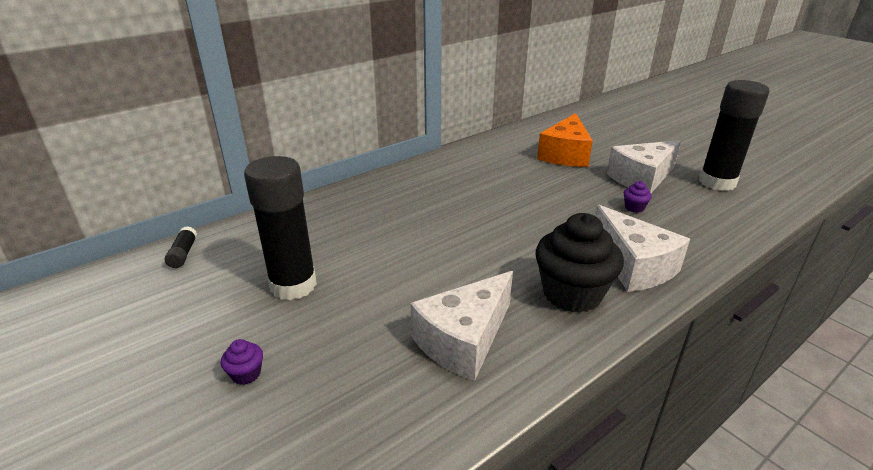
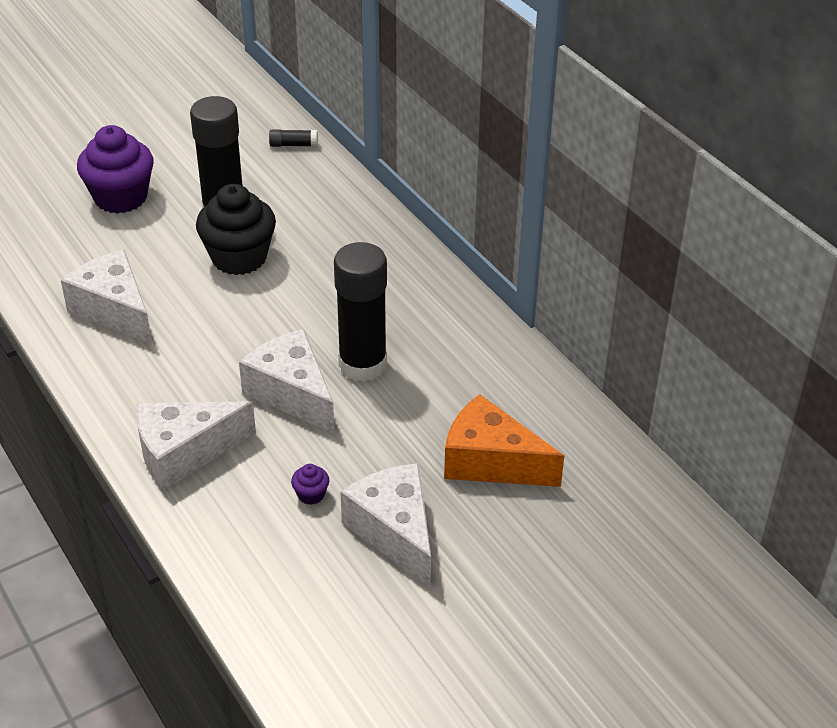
camera: 95 degrees right, 10 degrees up
purple cupcake [221,339,263,385] -> purple cupcake [77,125,154,214], size x2.46
black cupcake [536,213,624,313] -> black cupcake moved to [196,184,276,275]
black glue stick [699,80,770,191] -> black glue stick moved to [334,242,387,382]
none -> white cheese [239,329,335,434]

